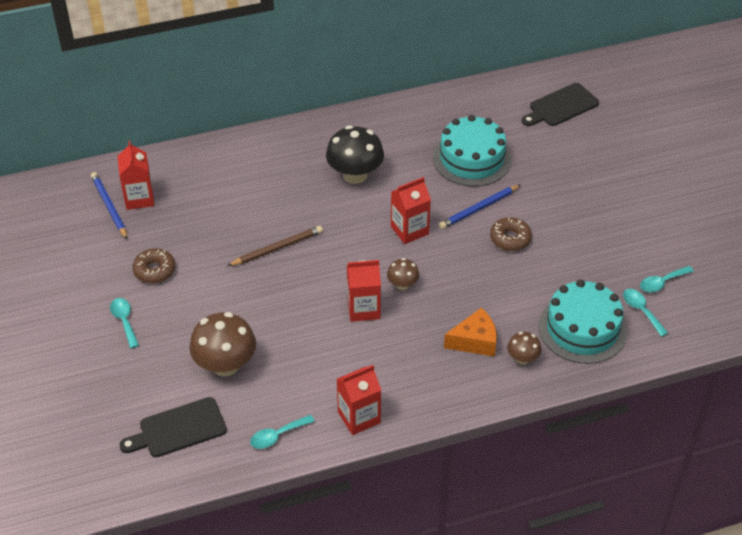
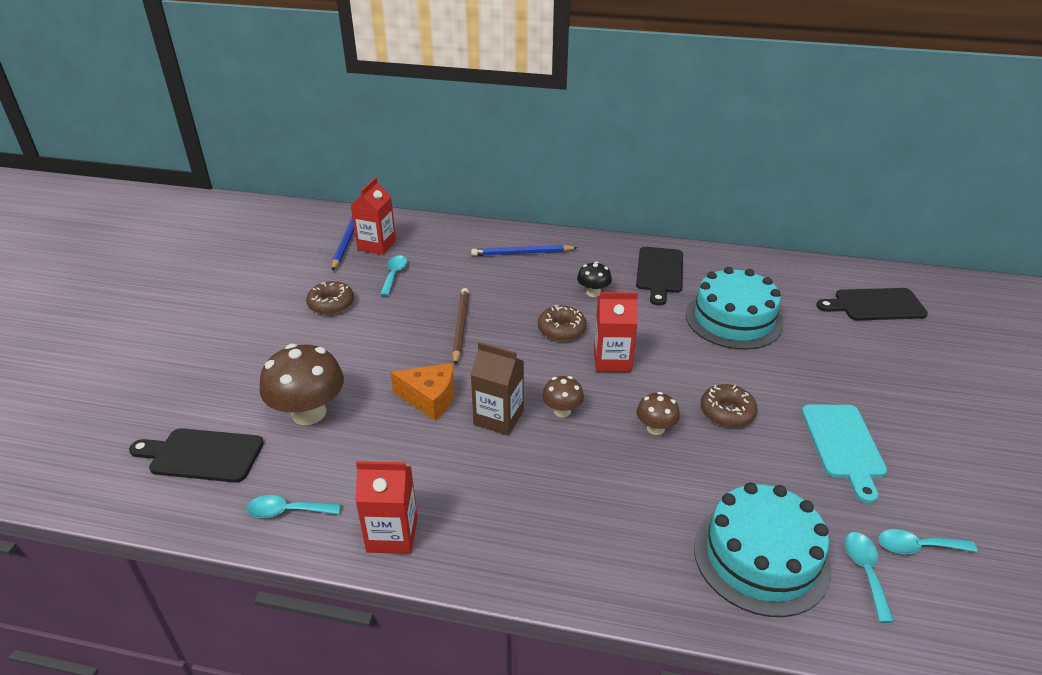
camera: 30 degrees right, 10 degrees down
turquoise spoon [110,298,139,348] -> turquoise spoon moved to [380,255,407,296]
brown pencil [227,226,323,266] -> brown pencil turned 90 degrees counterclockwise [452,288,469,365]
black mushroom [326,125,384,184] -> black mushroom [577,262,612,297], size x0.52
red carton [347,260,381,322] -> brown carton [471,342,524,436]
blue pencil [439,185,520,229] -> blue pencil moved to [471,245,578,256]
orange cheese [444,308,497,357] -> orange cheese moved to [390,363,454,421]
brown mushroom [507,332,541,365] -> brown mushroom moved to [636,392,680,435]
none -> brown donut [538,305,586,341]
none -> black cutting board [636,247,683,305]
none -> turquoise cutting board [801,405,887,503]

